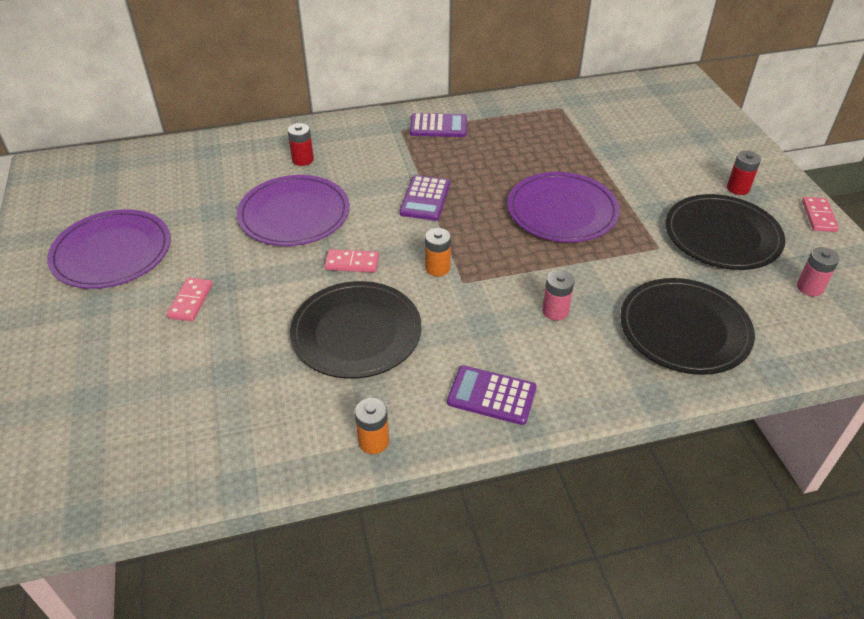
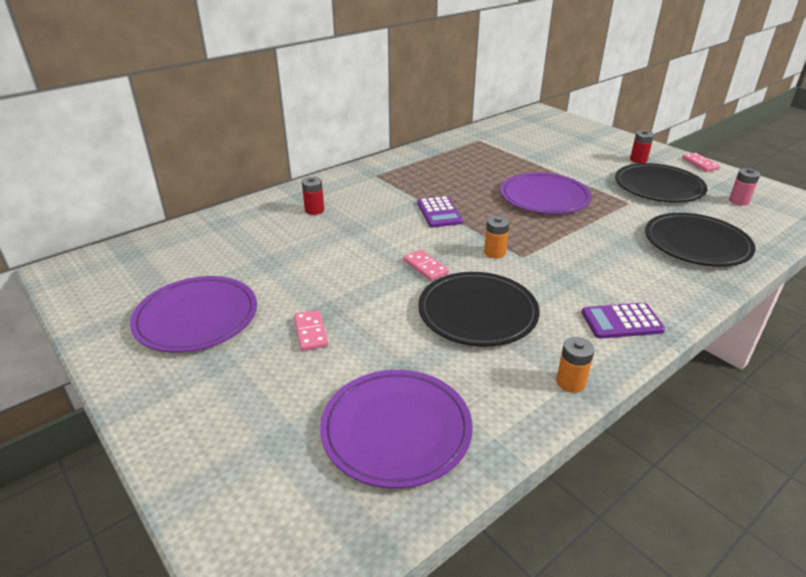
camera: 25 degrees left, 10 degrees down
purple plate [237,175,350,246] -> purple plate moved to [320,370,473,488]
pink domino [325,249,379,272] -> pink domino turned 75 degrees clockwise [403,250,449,281]
purple calculator [410,113,467,137] -> none
pink battery [542,270,575,320] -> none

